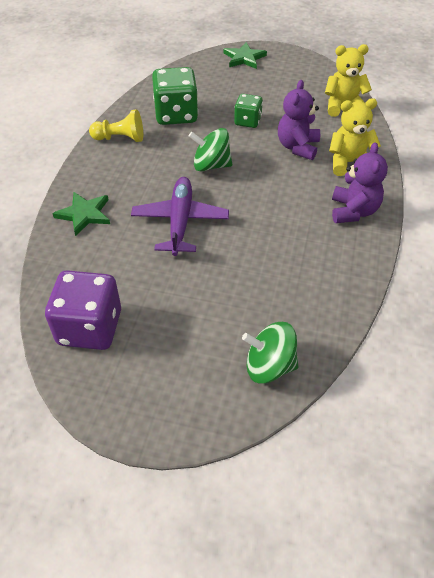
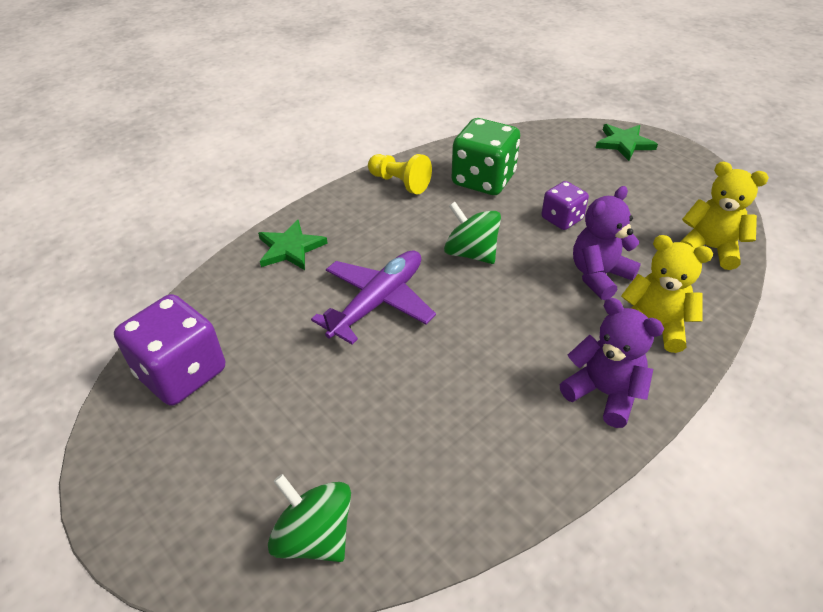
camera: 35 degrees right, 5 degrees down
green dice [234,94,263,128] -> purple dice [541,181,589,230]
purple teddy bear [332,142,388,223] -> purple teddy bear turned 90 degrees counterclockwise [560,298,664,428]

